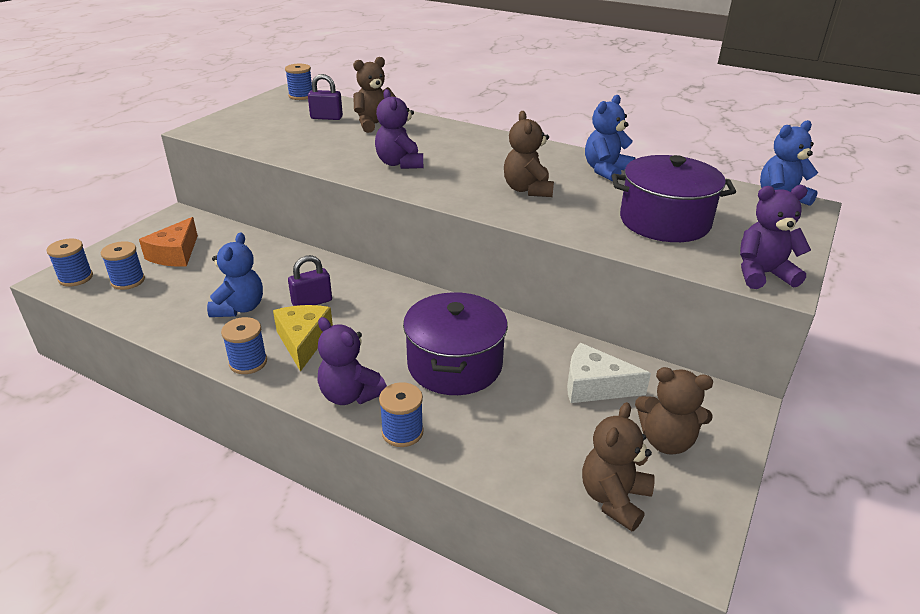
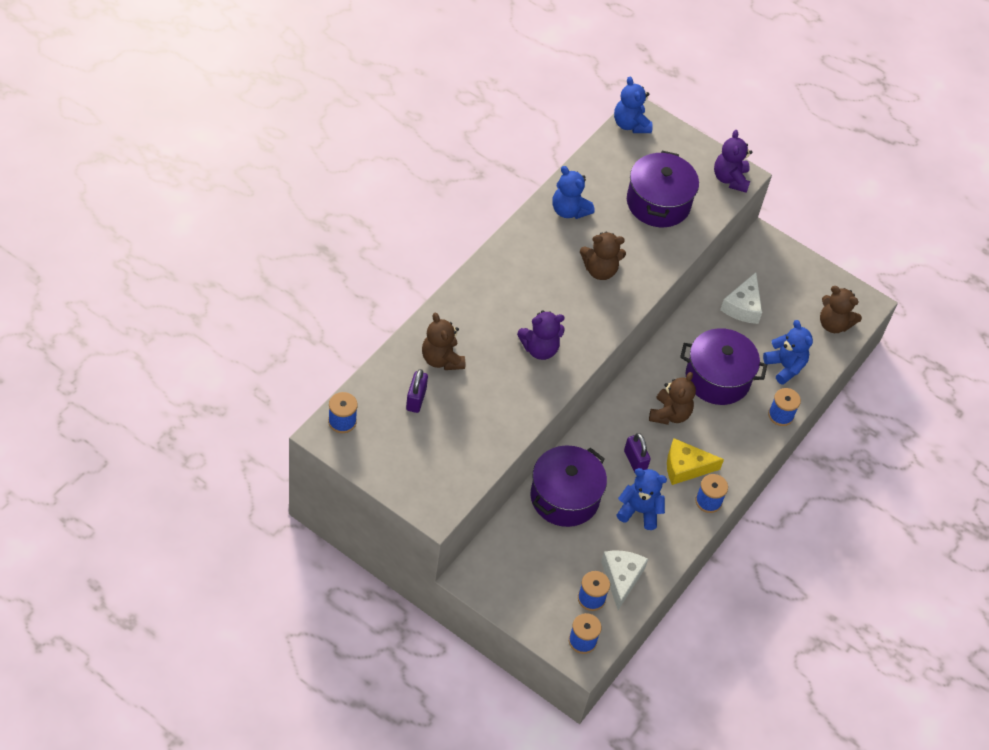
camera: 90 degrees left, 20 degrees up
orange cheese [139,217,198,267] -> none
purple teddy bear [318,317,387,405] -> none
brown teddy bear [635,367,713,455] -> brown teddy bear moved to [649,372,696,425]
none -> purple pot [531,445,607,527]
none -> white cheese [601,551,648,610]
none -> blue teddy bear [763,320,813,385]

